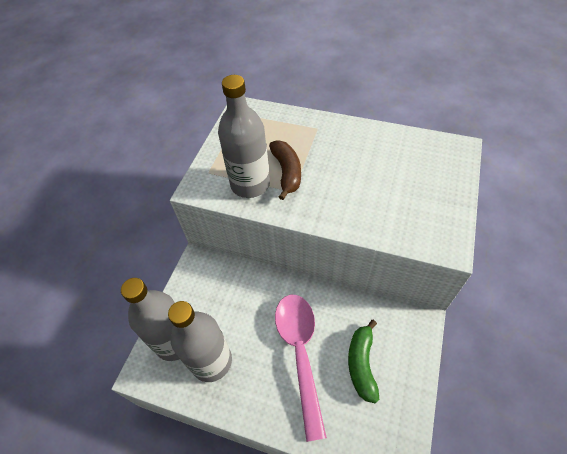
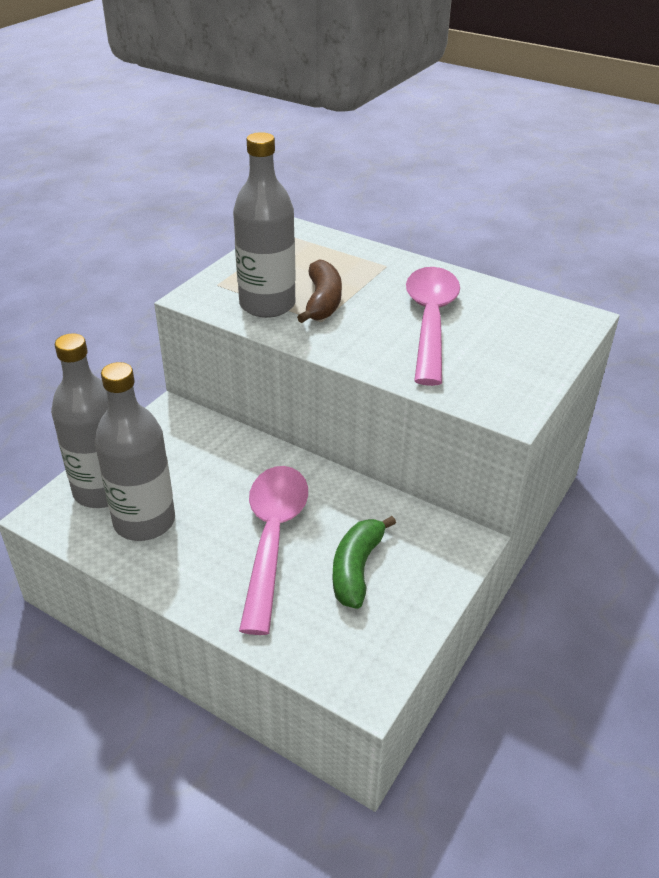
camera: 10 degrees right, 15 degrees down
none -> pink spoon [406,267,460,386]

